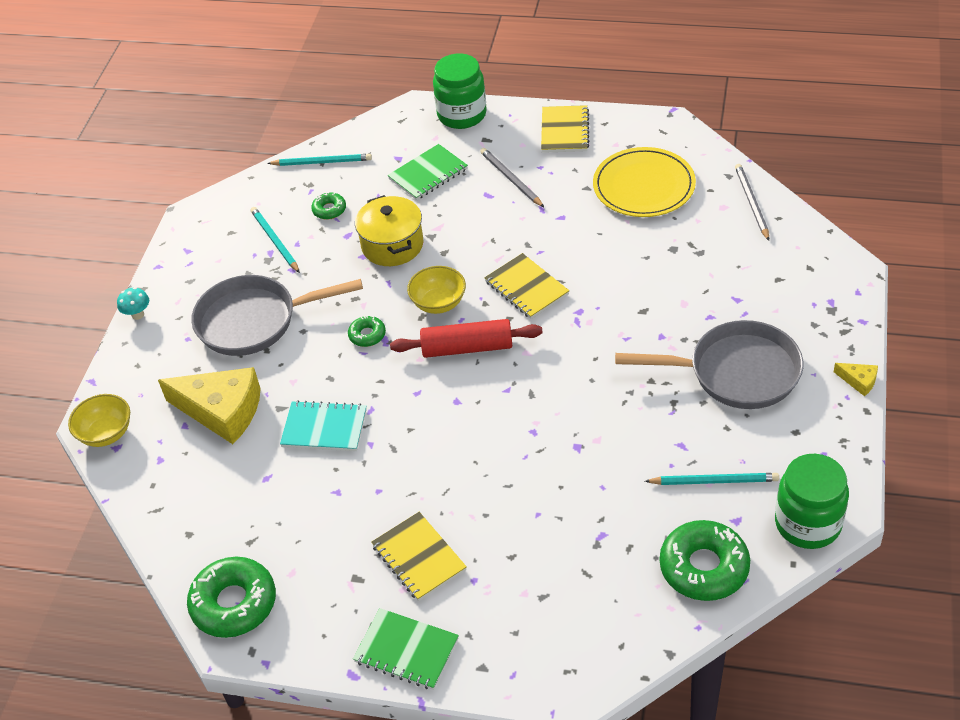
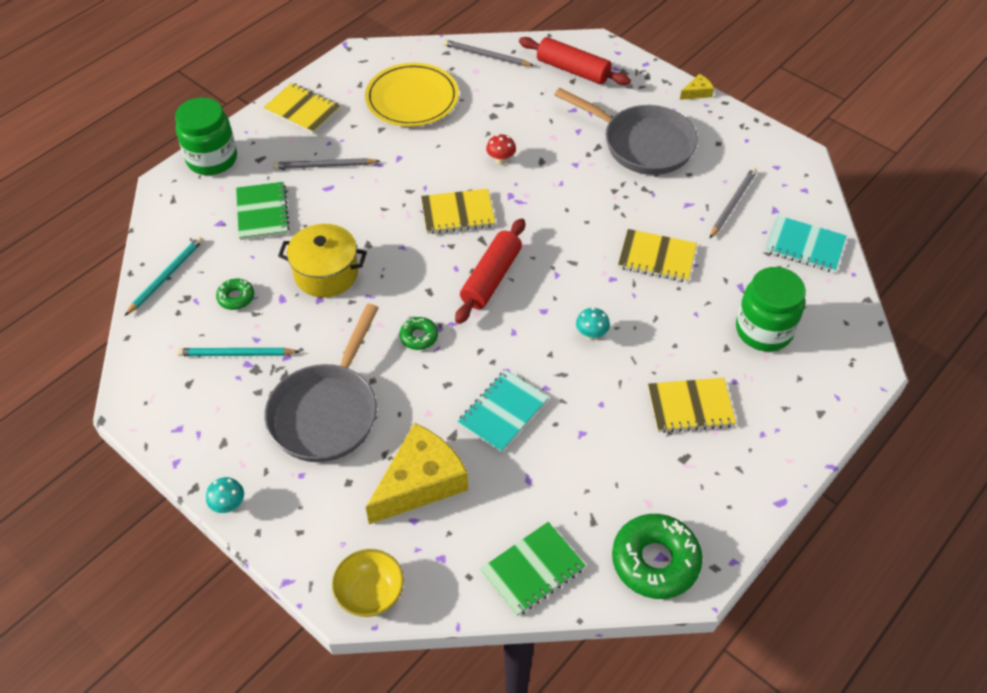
camera: 65 degrees left, 5 degrees up
green notebook [353,608,459,690] -> green notebook moved to [480,522,586,616]
yellow bowl [407,266,466,314] -> none
grey pan [615,320,804,409] -> grey pan turned 90 degrees clockwise [554,88,698,175]
turquoise pencil [645,473,779,485] -> grey pencil [710,168,757,238]
green donut [660,520,750,601] -> turquoise notebook [766,215,847,273]
green jar [775,454,849,549] -> green jar moved to [736,267,806,351]
none -> red mushroom [486,134,516,165]
none -> red rolling pin [519,37,631,85]
none -> turquoise mushroom [576,308,610,341]
none -> yellow notebook [618,229,697,282]

